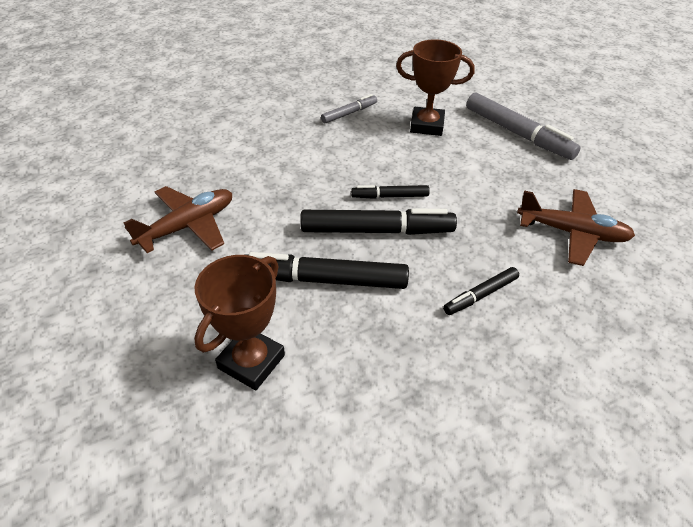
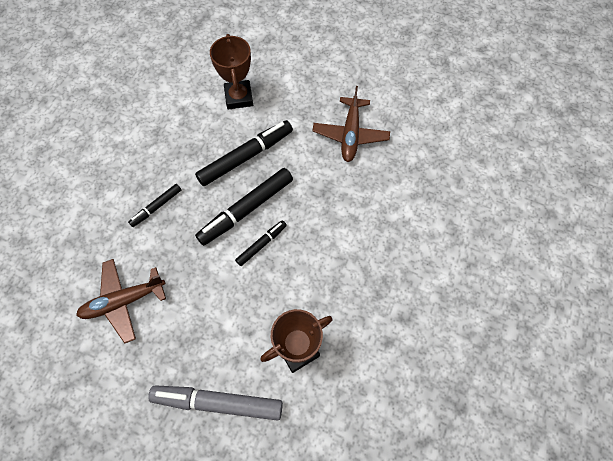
camera: 140 degrees right, 20 degrees up
grey marker [321,94,377,123] -> none
black marker [443,267,519,315] -> black marker turned 150 degrees counterclockwise [128,184,181,227]

